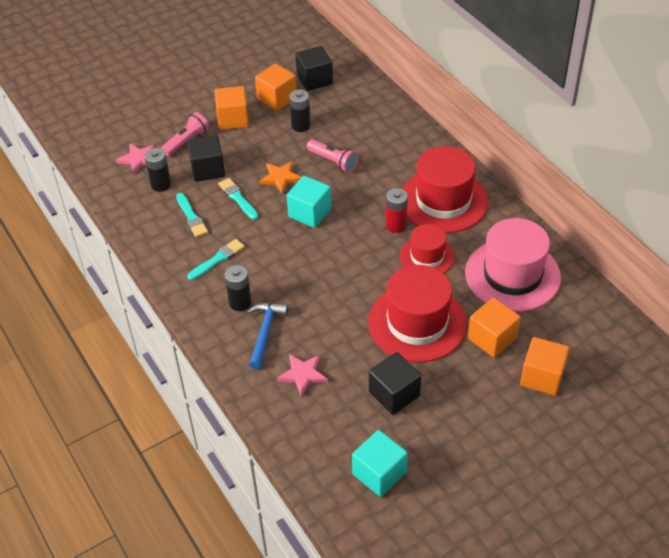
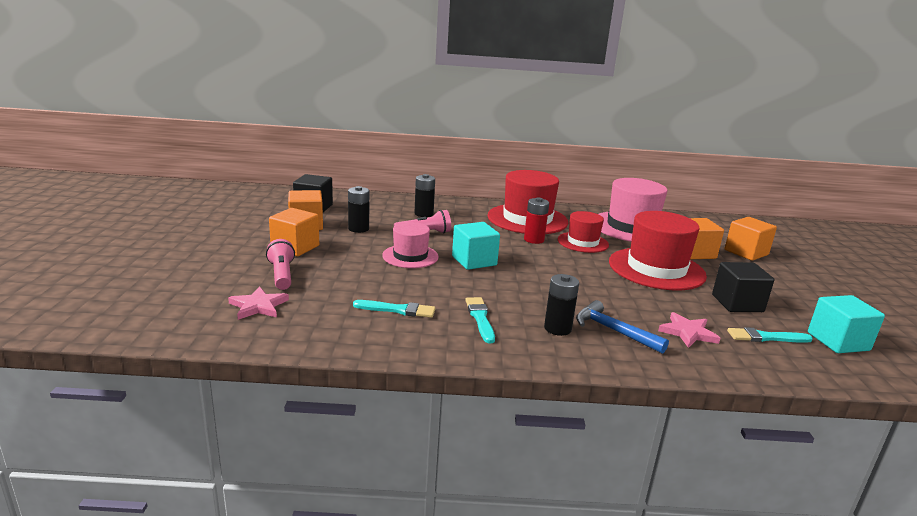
camera: 60 degrees left, 25 degrees down
black battery [144,148,171,192] -> black battery moved to [414,174,435,217]
black cube [187,135,225,182] -> none
turquoise brush [218,178,258,220] -> turquoise brush moved to [727,327,813,343]
orange star [259,161,301,194] -> pink hat [382,222,439,268]

